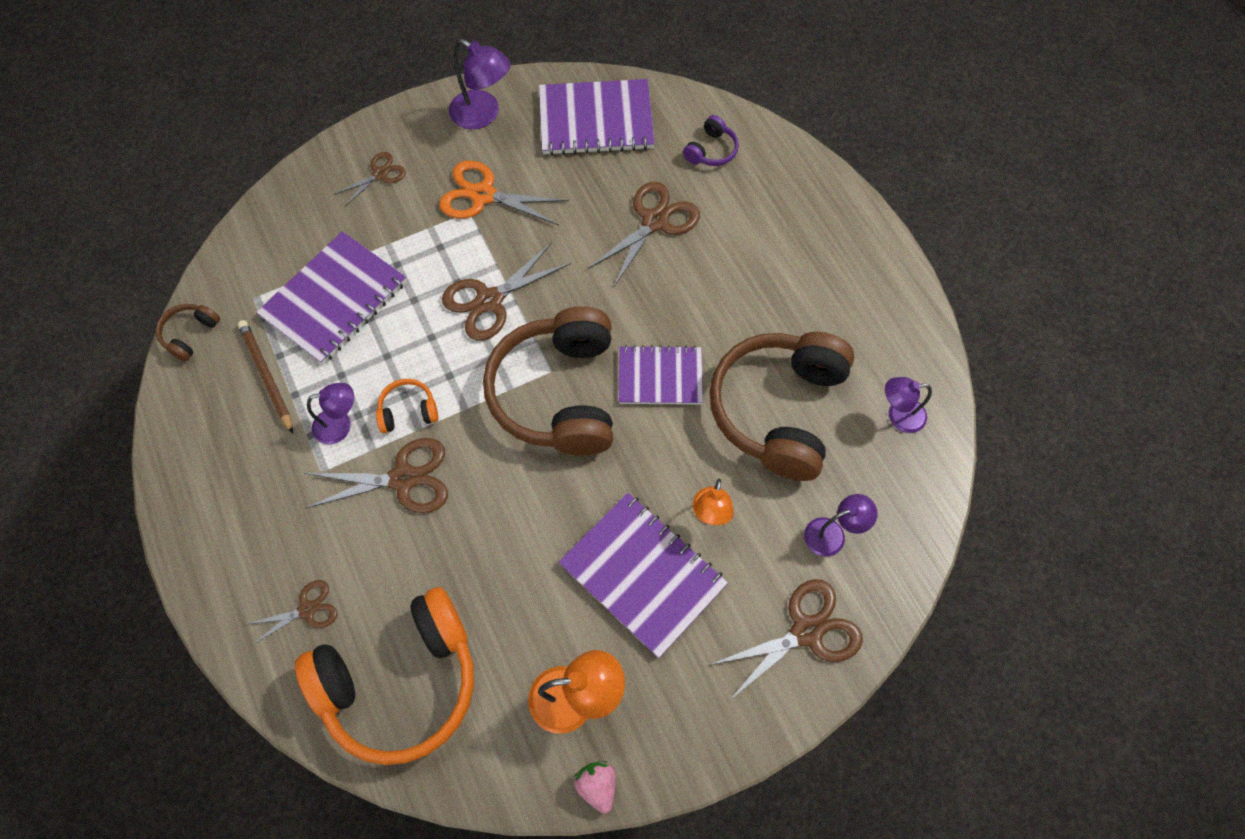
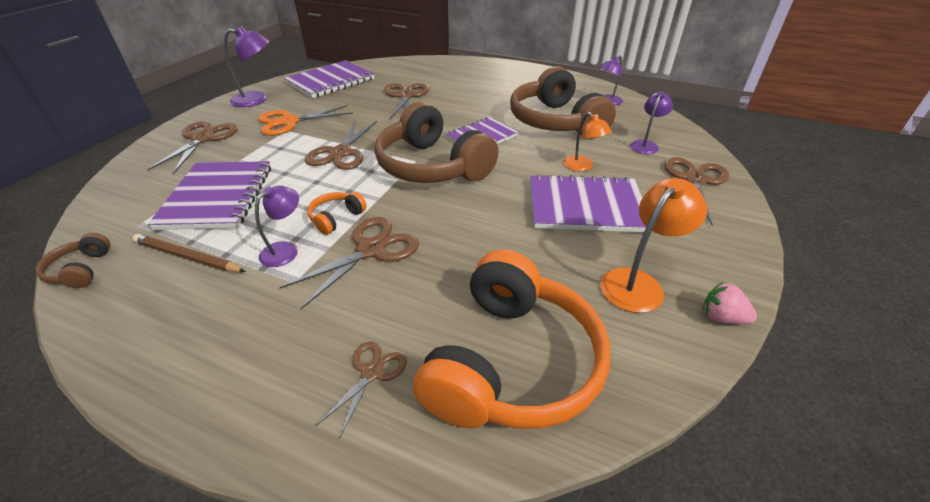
camera: 40 degrees left, 25 degrees down
brown scissors [335,152,406,206] -> brown scissors [147,121,238,174], size x1.71
purple headphones [683,115,739,166] -> none

